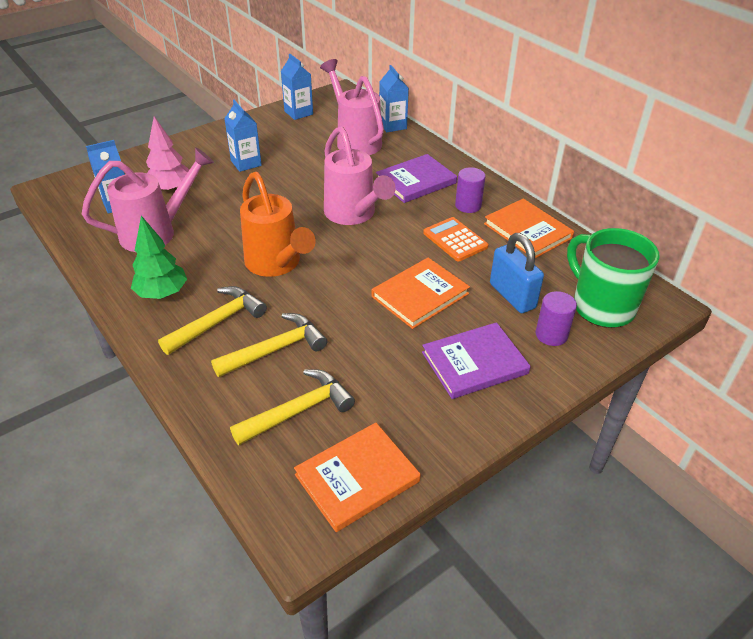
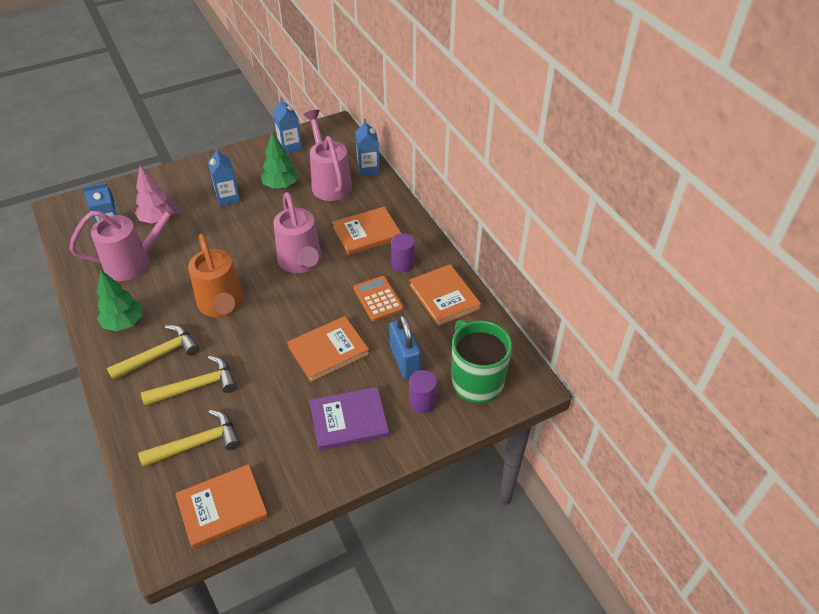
camera: 10 degrees right, 5 degrees up
purple book [376,154,457,203] -> orange book [332,207,401,255]
none -> green tree [261,132,298,189]

